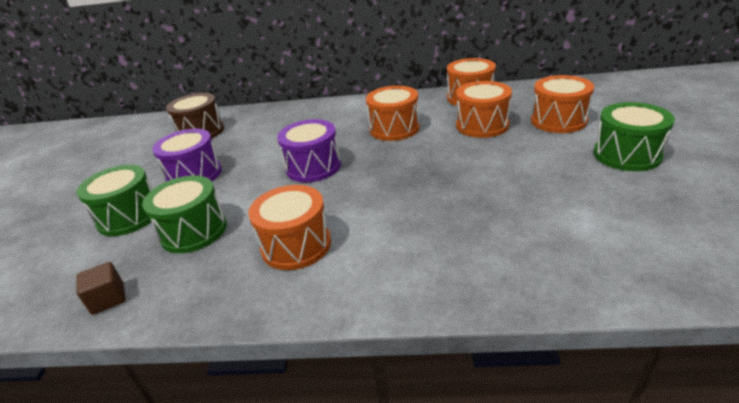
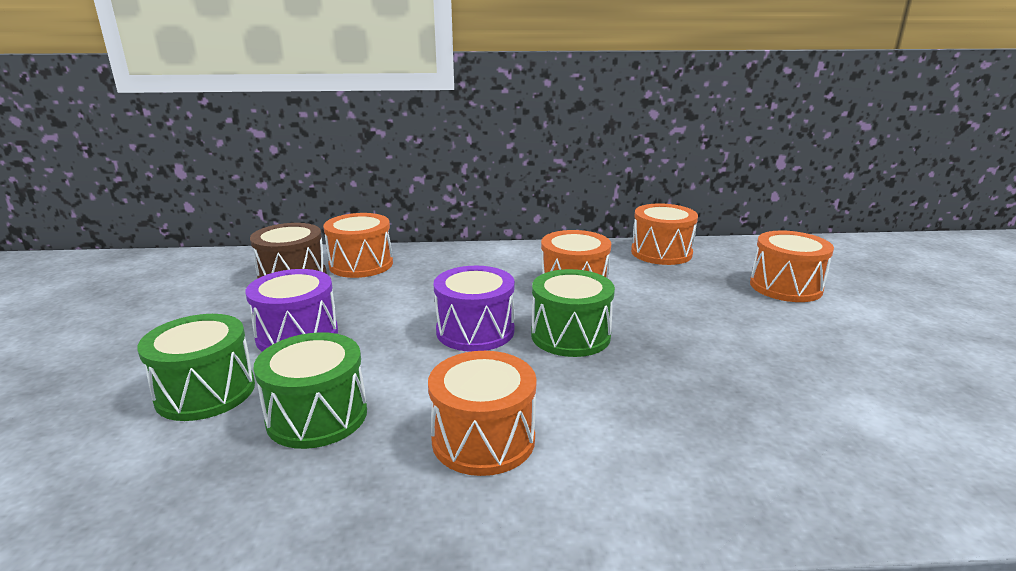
camera: 10 degrees left, 10 degrees down
brown cube [76,262,126,315] -> none
orange drum [456,81,512,138] -> orange drum moved to [323,213,393,278]
green drum [593,102,675,171] -> green drum moved to [531,269,615,357]

